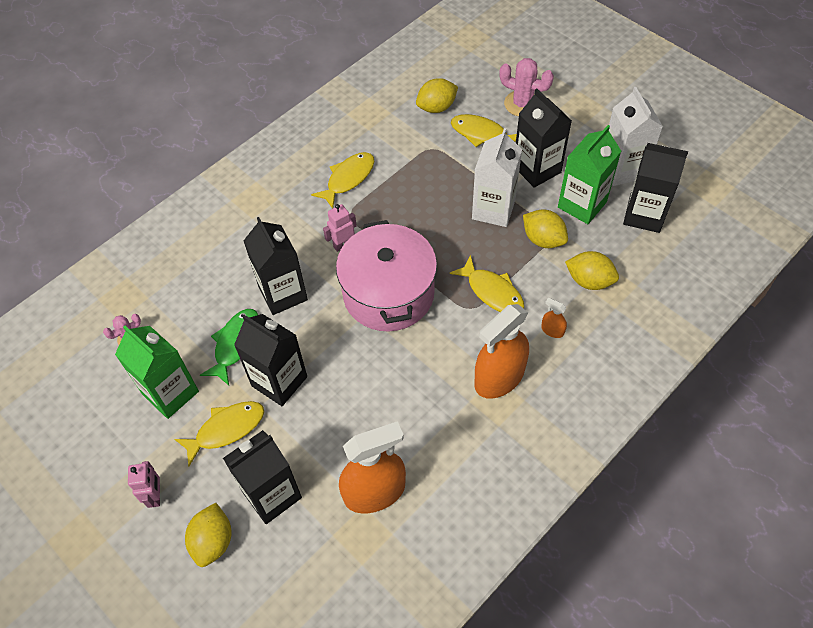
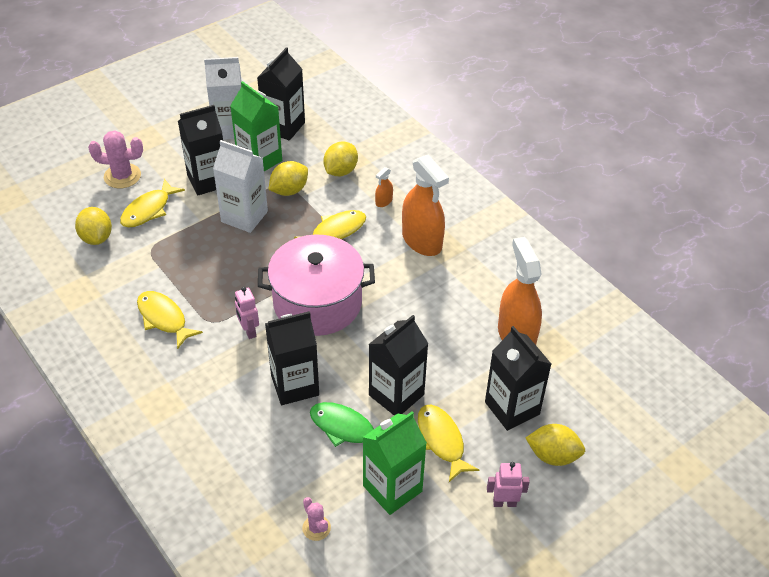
camera: 85 degrees left, 10 degrees down
pink cactus [499,58,554,116] -> pink cactus turned 60 degrees clockwise [88,130,143,189]

